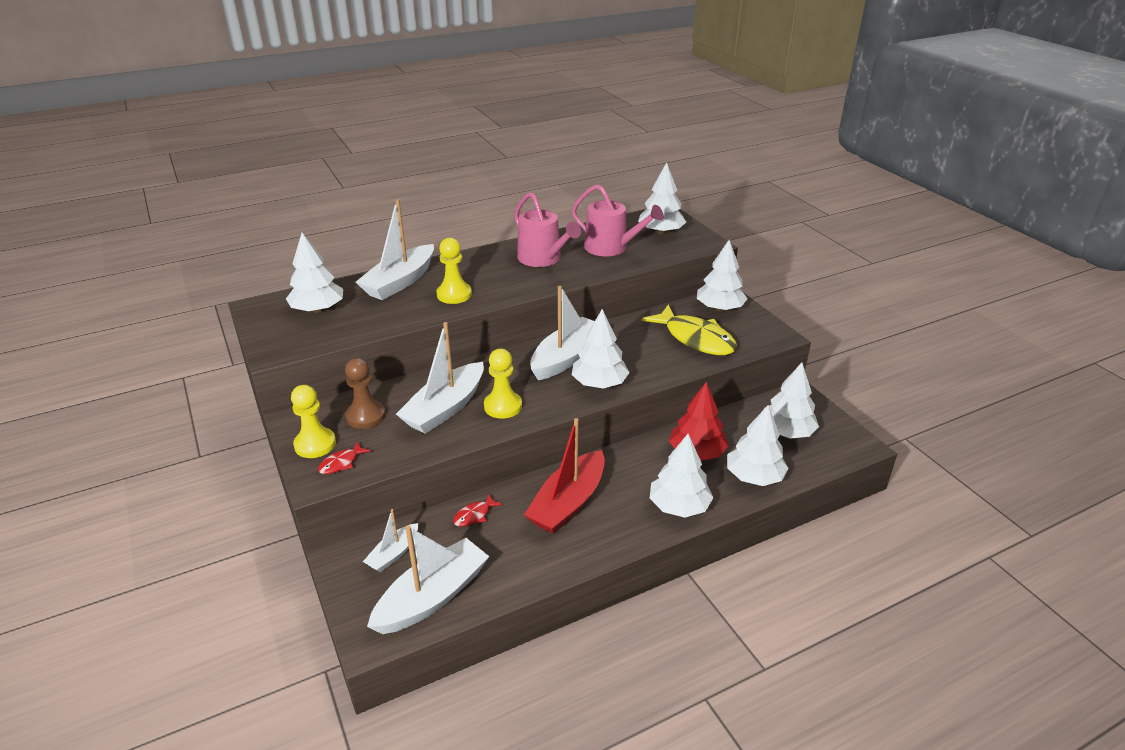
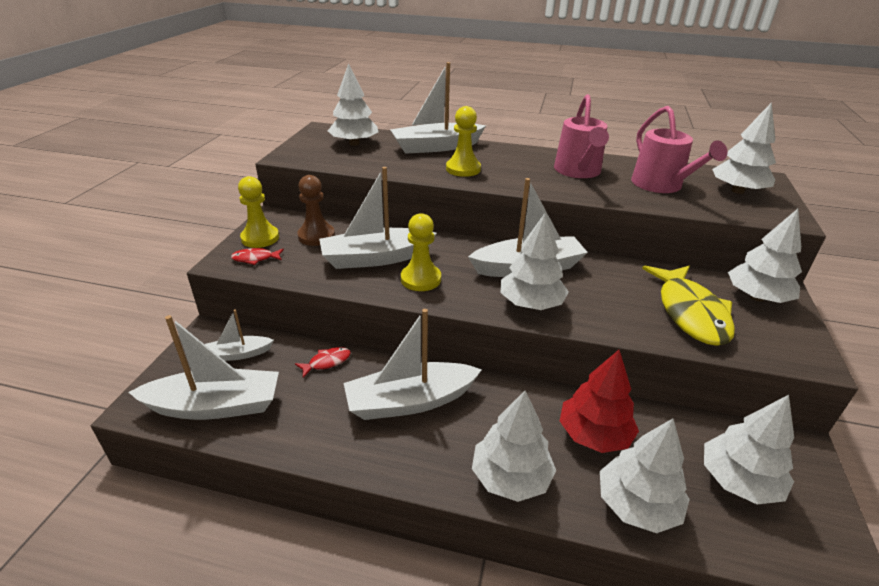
camera: 40 degrees right, 0 degrees up
red fish [453,494,503,527] -> red fish turned 150 degrees clockwise [295,347,351,378]
red boat [524,418,605,534] -> white boat [344,309,482,420]

